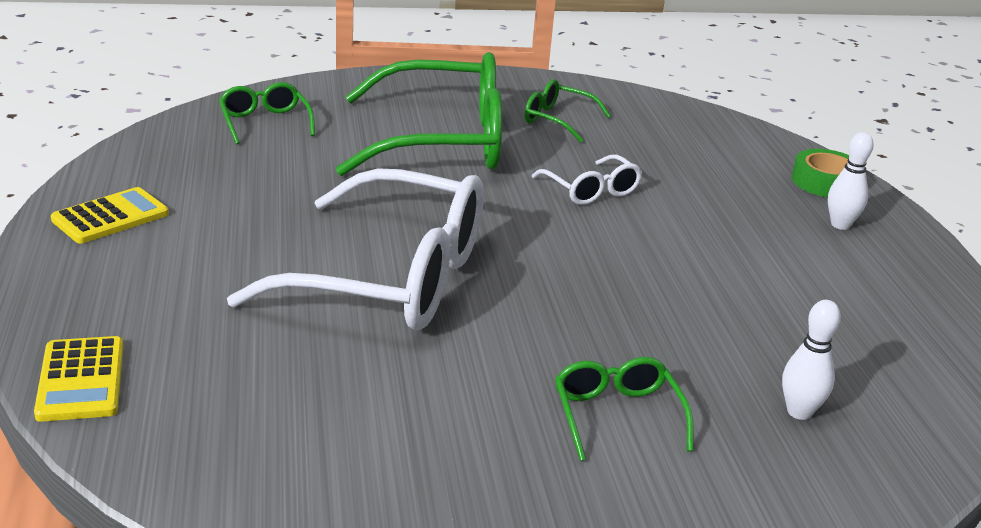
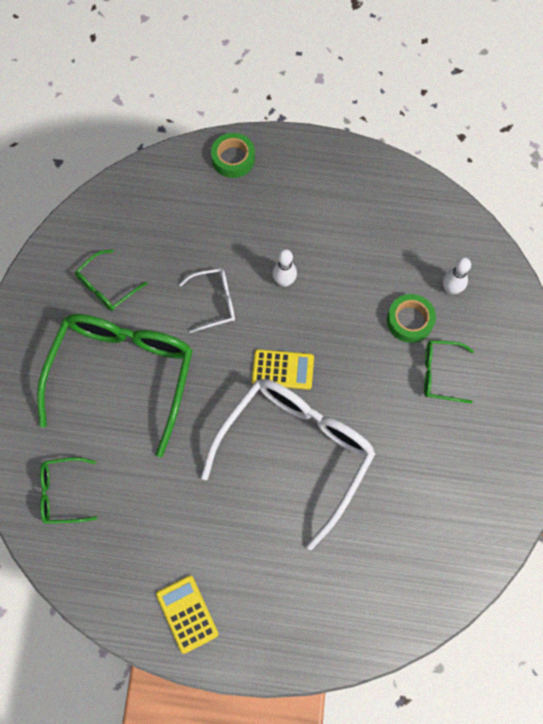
camera: 70 degrees left, 40 degrees up
yellow calculator [34,336,123,422] -> yellow calculator moved to [252,349,314,390]
white bowling pin [828,132,874,230] -> white bowling pin moved to [273,249,297,287]
none -> green tape [387,294,436,343]

